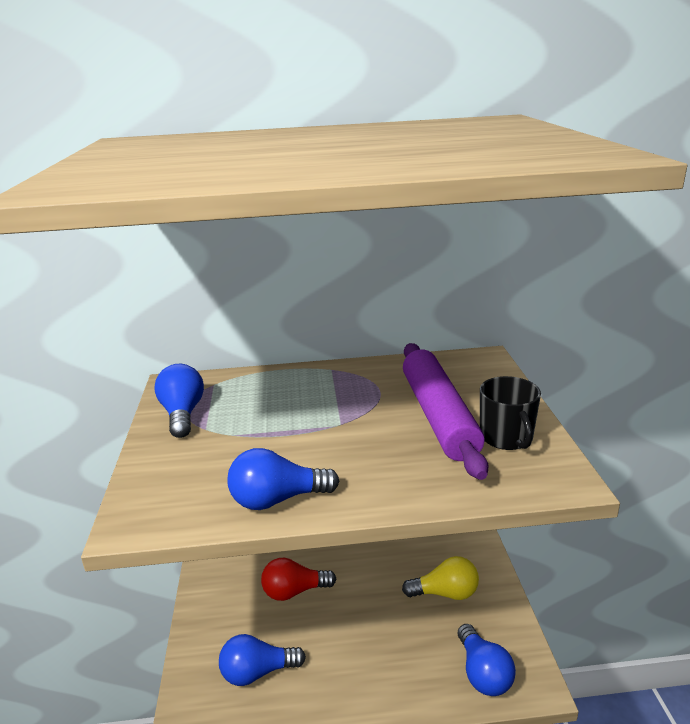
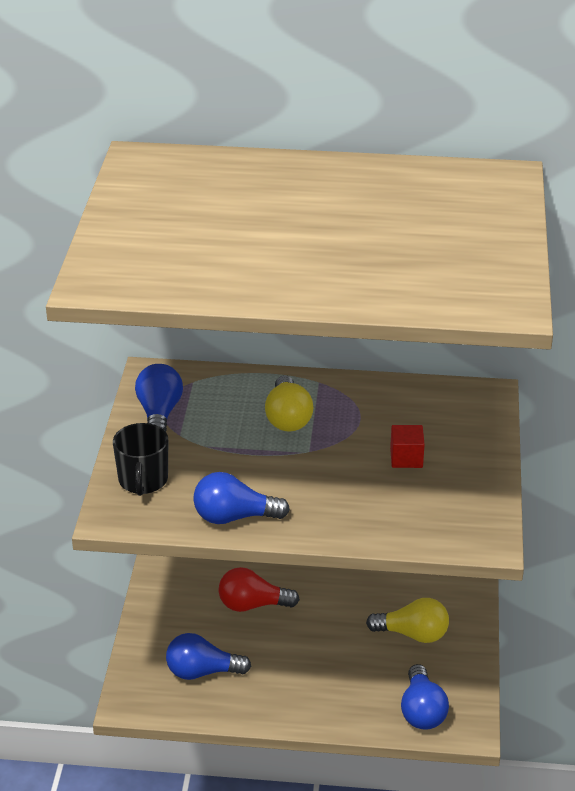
camera: 10 degrees right, 10 degrees up
purple rolling pin [403,343,489,480] -> red cube [390,425,425,468]
black mug [480,376,541,450] -> black mug moved to [113,423,168,496]
none -> yellow light bulb [265,375,313,432]

